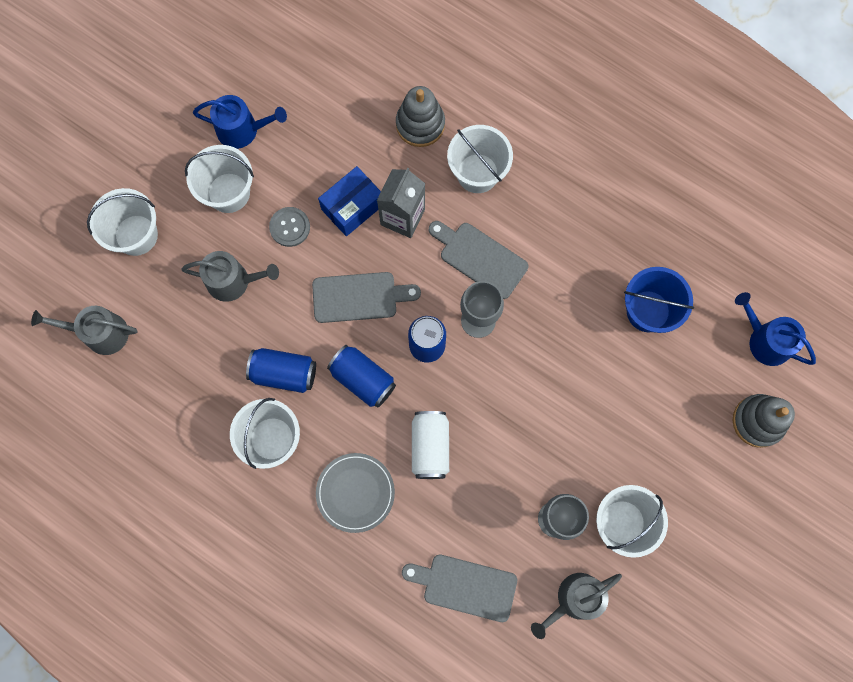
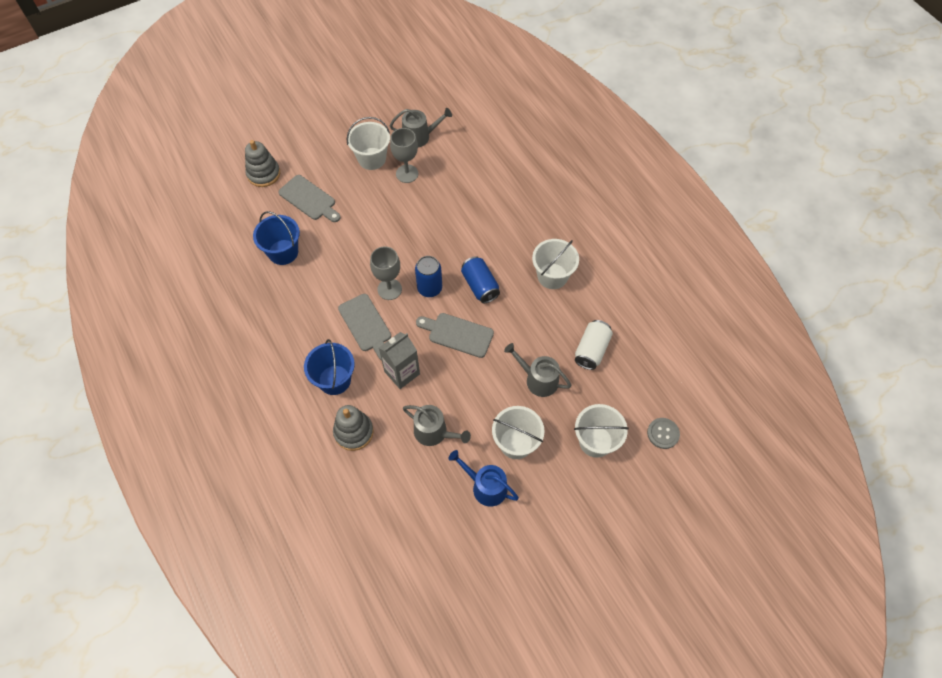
camera: 155 degrees left, 15 degrees down
grey watering can [31,306,138,355] -> grey watering can moved to [403,405,471,446]
blue can [246,348,316,393] -> none
grey button [269,207,310,247] -> grey button moved to [647,418,680,449]
grey plate [316,453,395,533] -> none
blue box [318,166,381,236] -> none
grey cutting board [402,555,517,622] -> grey cutting board moved to [278,175,341,222]
white can [412,411,449,479] -> white can moved to [575,320,613,370]
white bucket [447,125,513,193] -> blue bucket [304,339,355,395]
blue watering can [735,292,816,366] -> none

